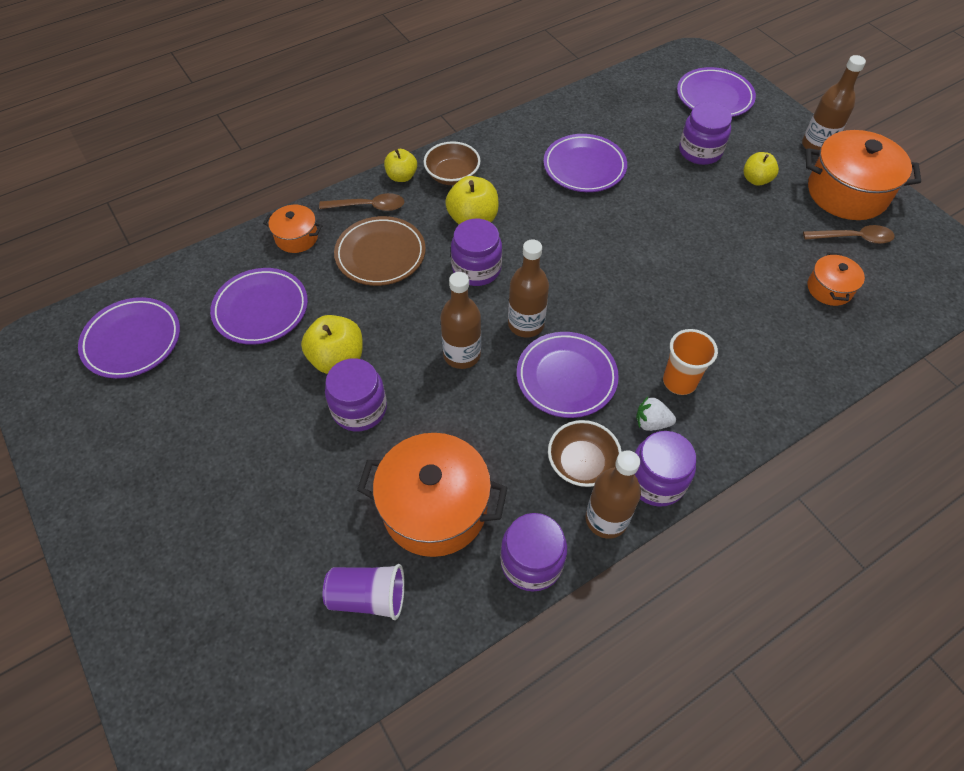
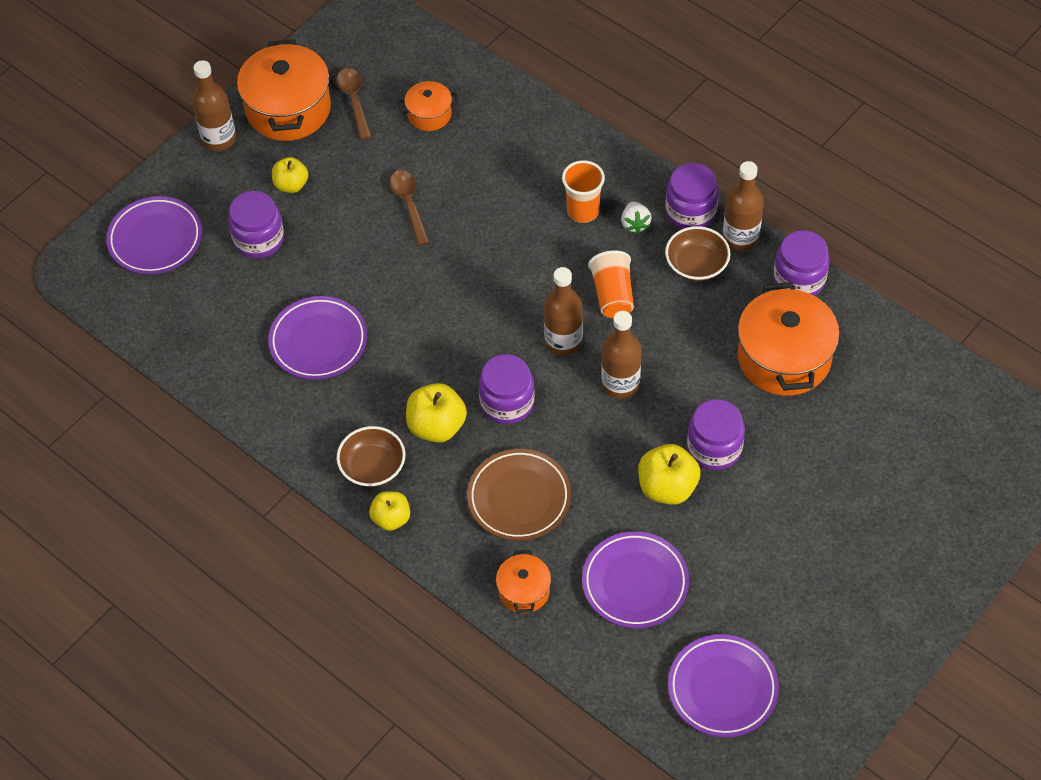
camera: 105 degrees left, 0 degrees up
brown spoon [319,193,404,211] -> brown spoon moved to [390,170,430,246]
purple cup [323,564,405,620] -> none
purple plate [517,332,619,418] -> orange cup [588,250,634,318]

